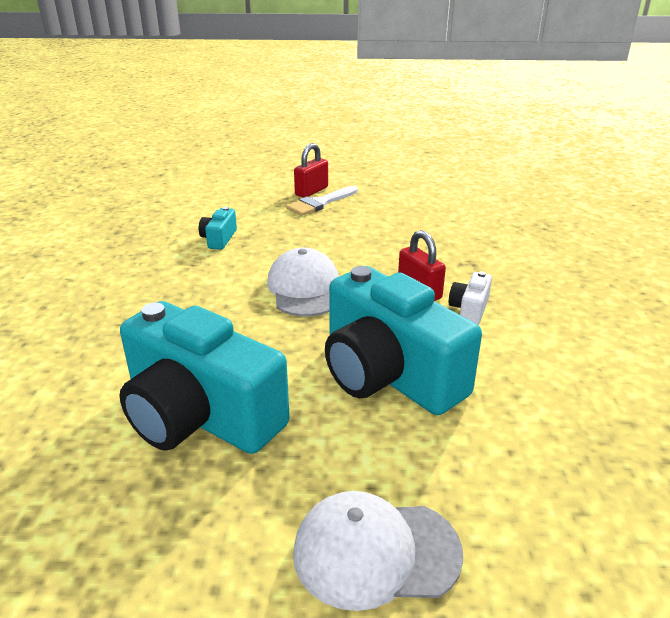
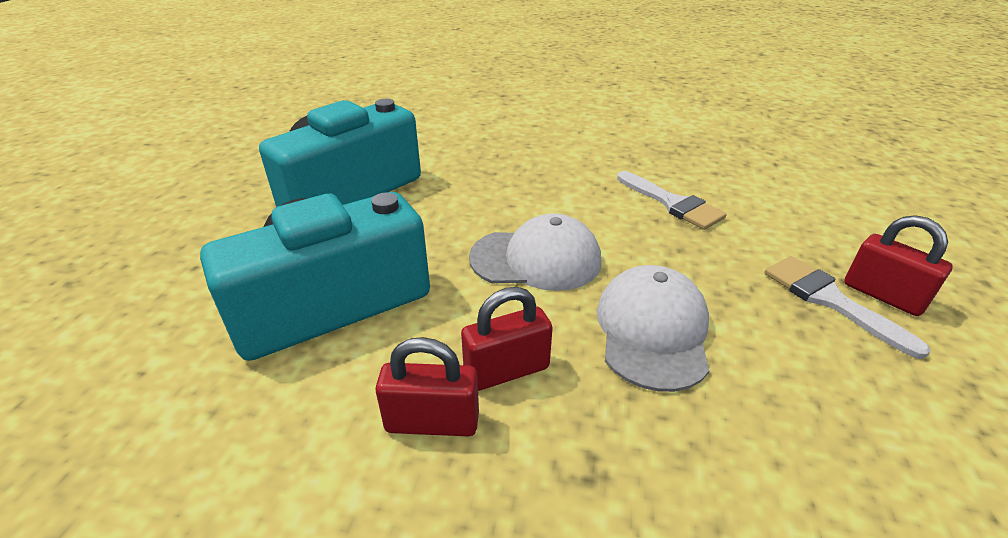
camera: 100 degrees right, 5 degrees up
turquoise camera [199,207,237,250] -> white brush [617,171,727,230]
white cap [293,491,463,611] -> white cap moved to [596,265,709,392]
white camera [449,271,492,325] -> red padlock [375,337,479,437]

